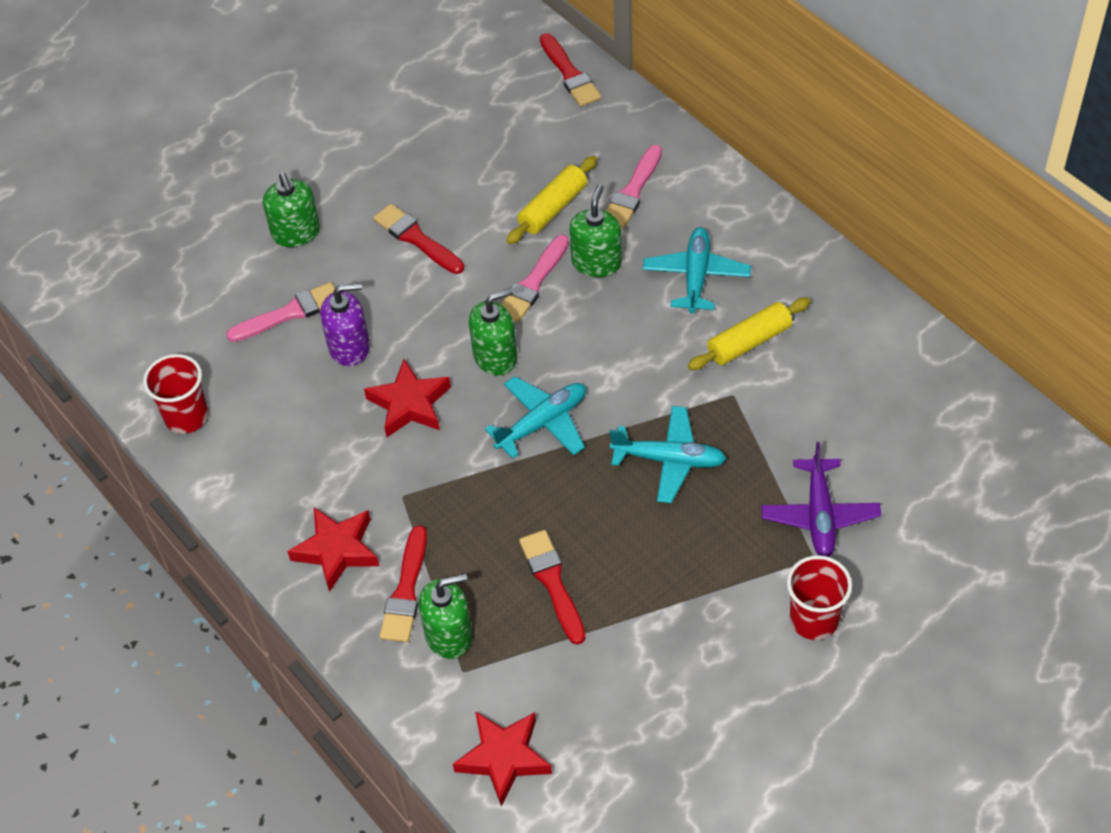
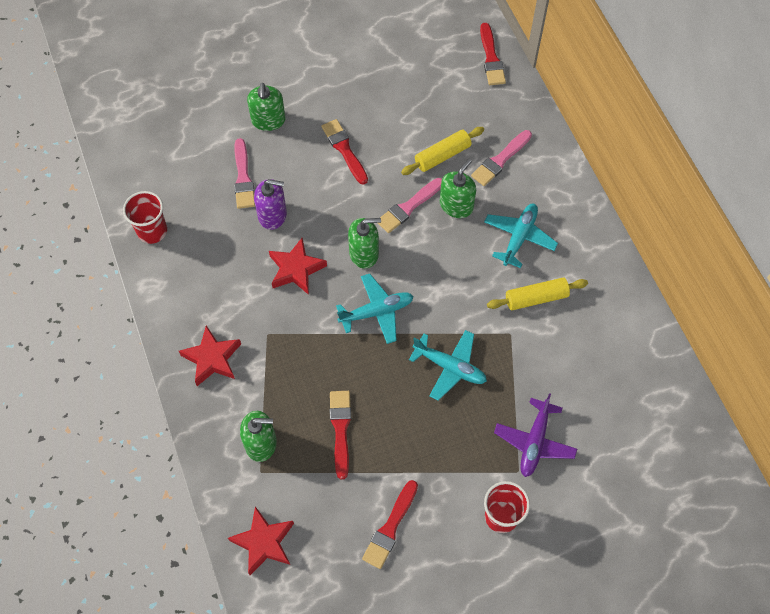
camera: 15 degrees right, 10 degrees up
pink brush [226,282,335,342] -> pink brush turned 90 degrees clockwise [234,138,255,209]
red brush [380,526,427,642] -> red brush moved to [362,480,418,569]

